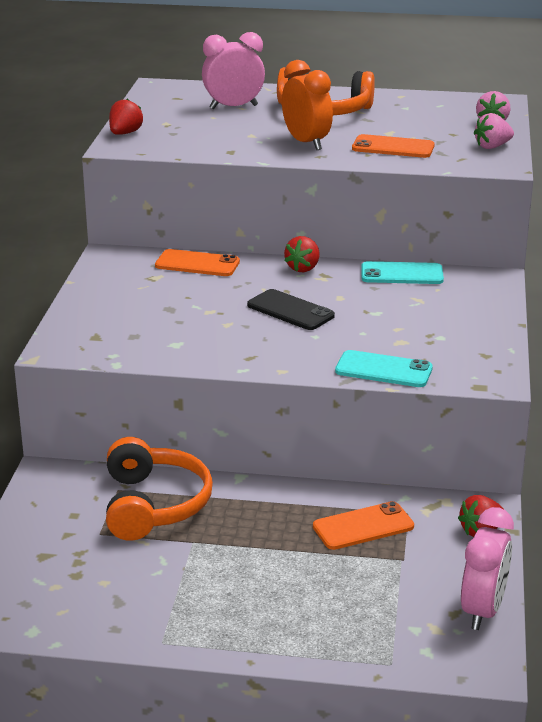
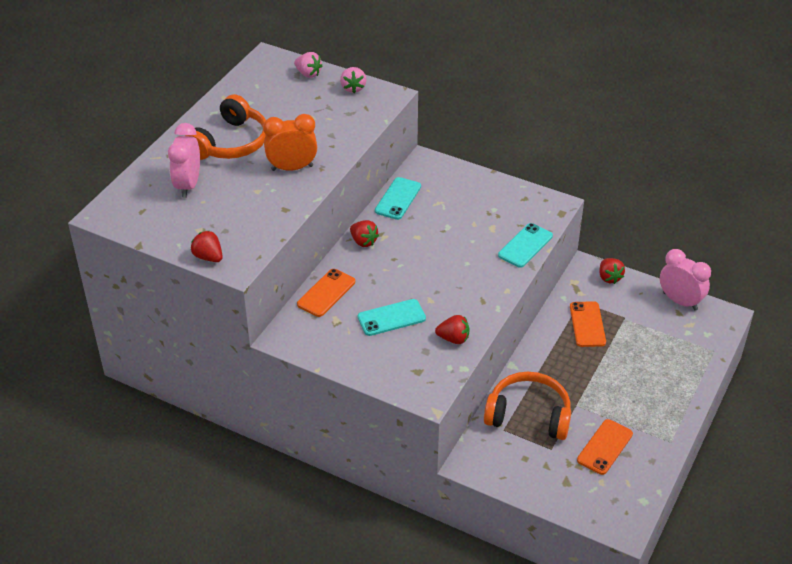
camera: 70 degrees left, 15 degrees up
black phone [247,289,335,330] -> none
orange phone [352,134,435,158] -> orange phone moved to [577,419,633,475]
none -> turquoise phone [358,299,426,336]
none -> red strawberry [435,315,469,344]

